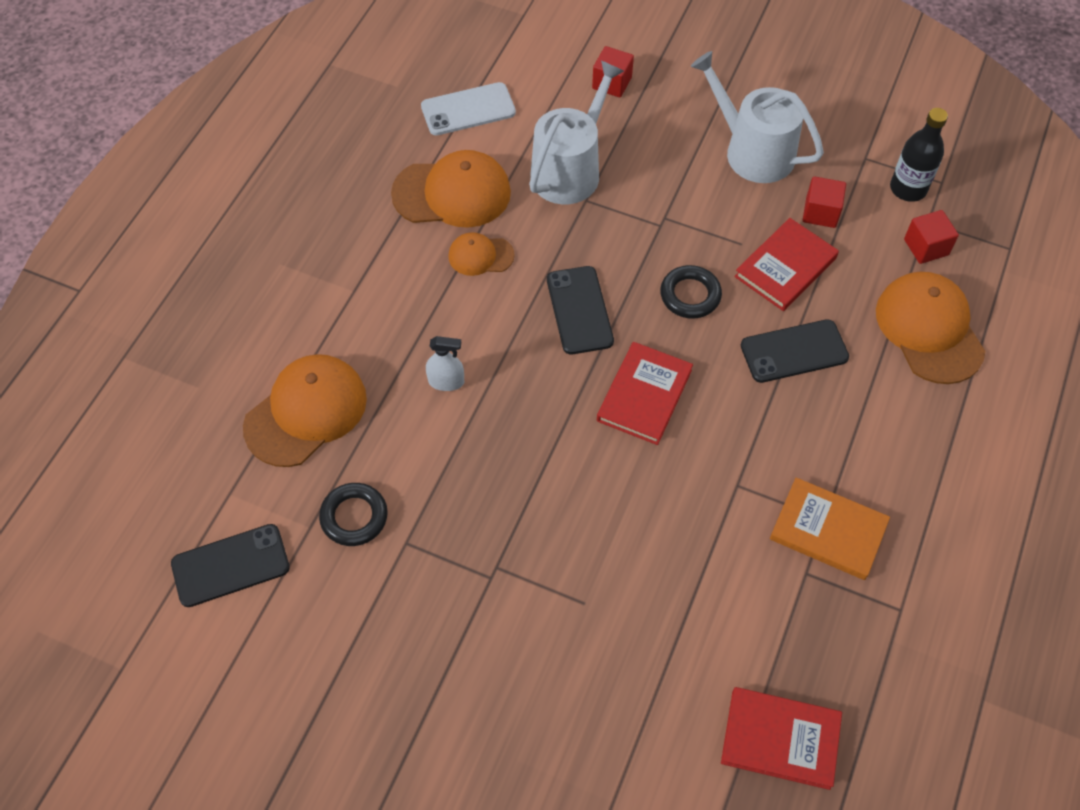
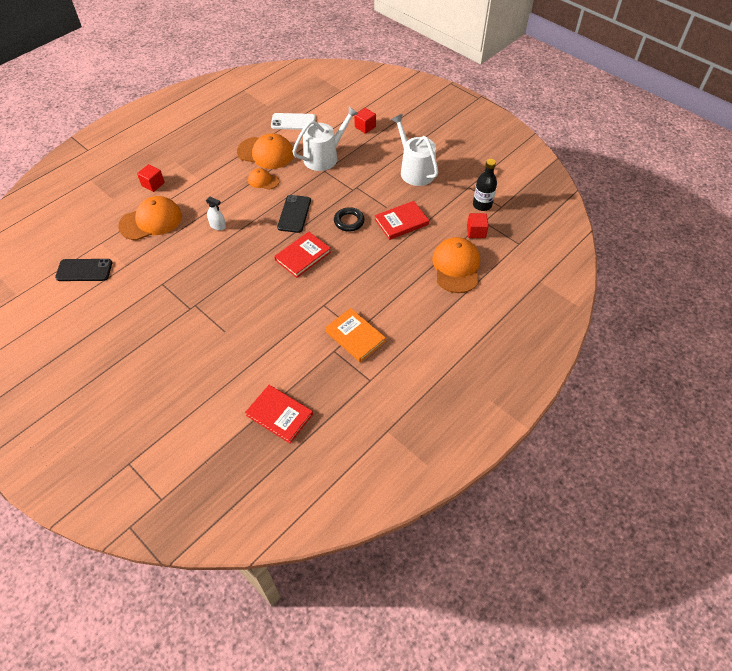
camera: 20 degrees right, 5 degrees down
black ring [319,483,388,546] -> none
black phone [741,319,849,383] -> none
red cube [803,176,846,228] -> red cube moved to [137,164,165,192]

